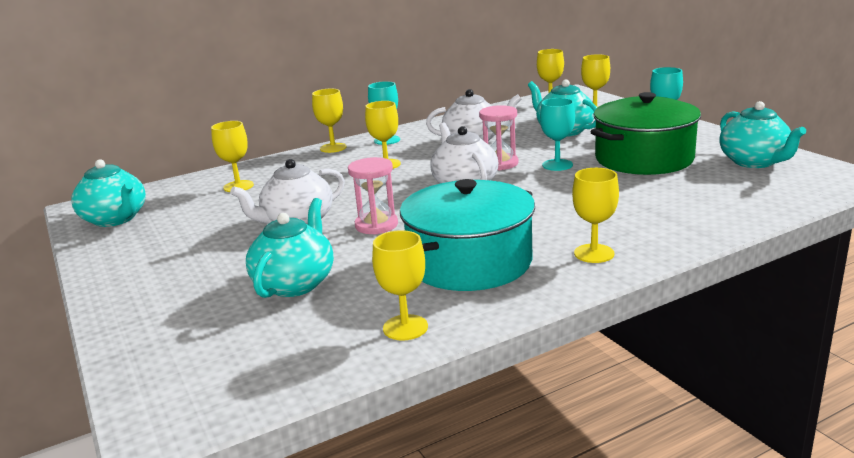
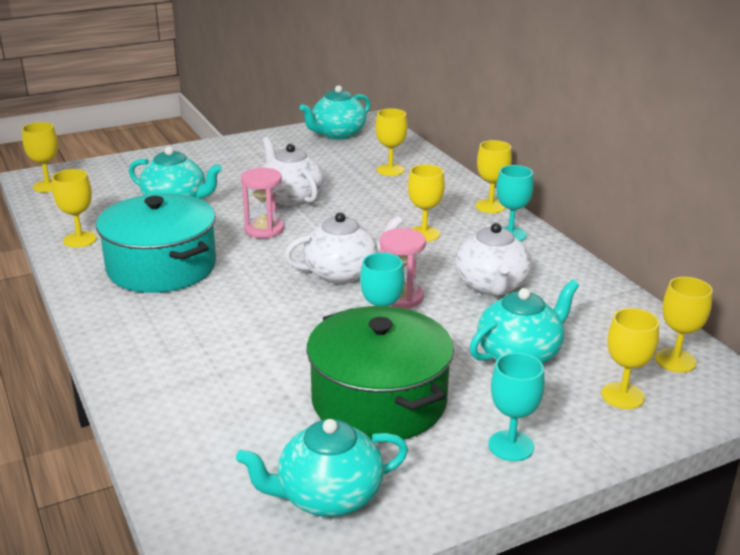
camera: 90 degrees right, 5 degrees up
yellow goblet [572,168,619,263] -> yellow goblet moved to [22,122,58,193]

